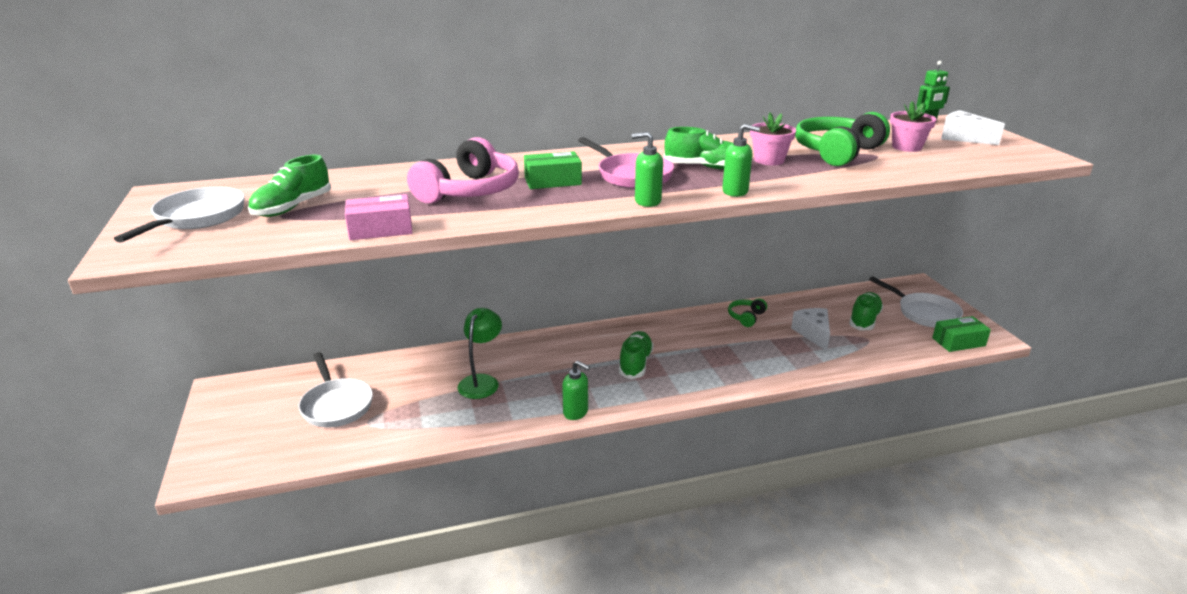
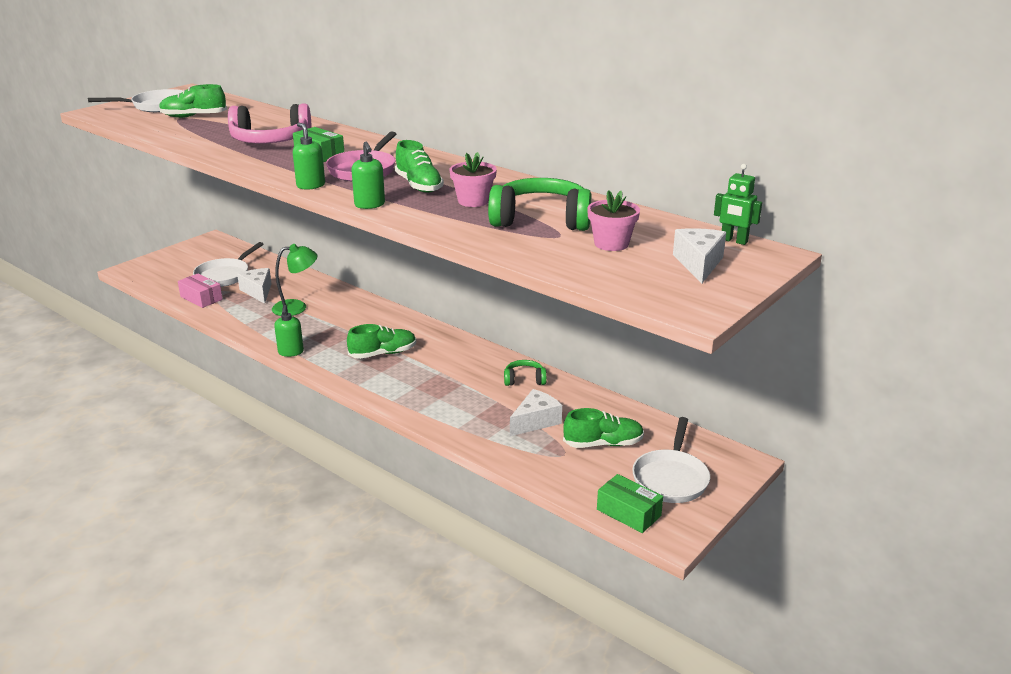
camera: 55 degrees right, 0 degrees up
pink box [345,194,413,240] -> pink box moved to [178,273,223,308]
none -> white cheese [237,268,272,304]

